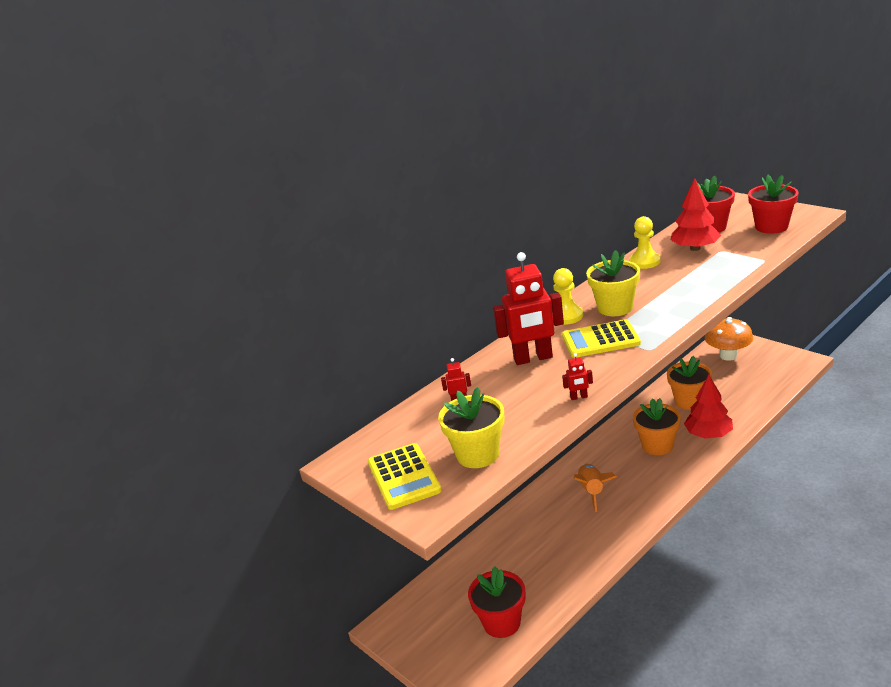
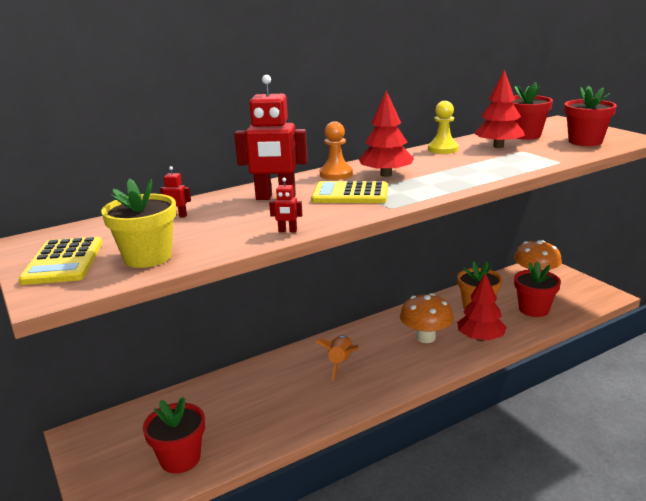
camera: 10 degrees right, 5 degrees down
yellow pawn [553,268,583,325] -> orange pawn [320,121,353,180]
yellow flower pot [586,250,640,316] -> red tree [359,91,414,177]
orange flower pot [633,398,681,455] -> orange mushroom [400,293,454,343]
none -> red flower pot [514,261,561,317]

